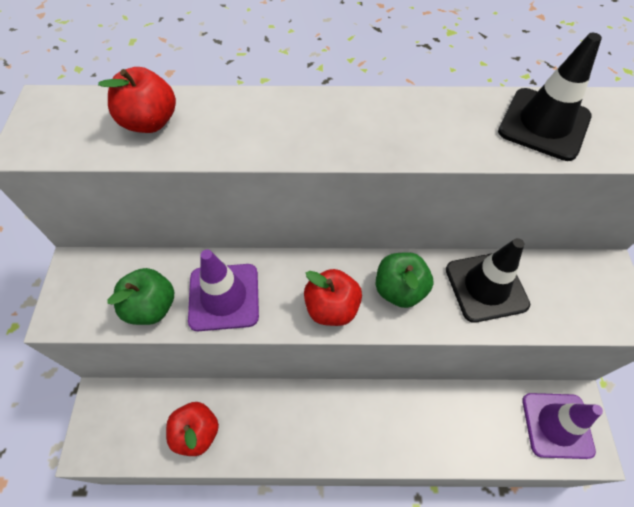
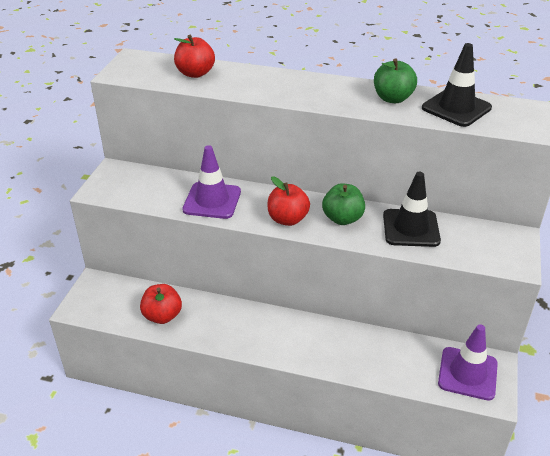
camera: 15 degrees right, 20 degrees down
green apple [107,268,174,325] -> green apple moved to [374,58,417,103]

